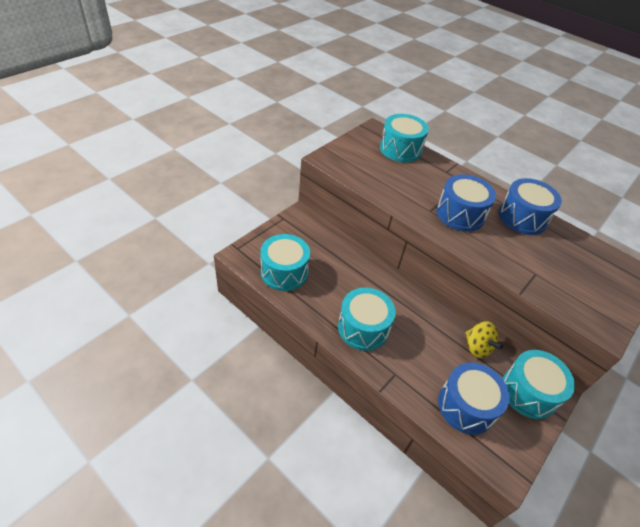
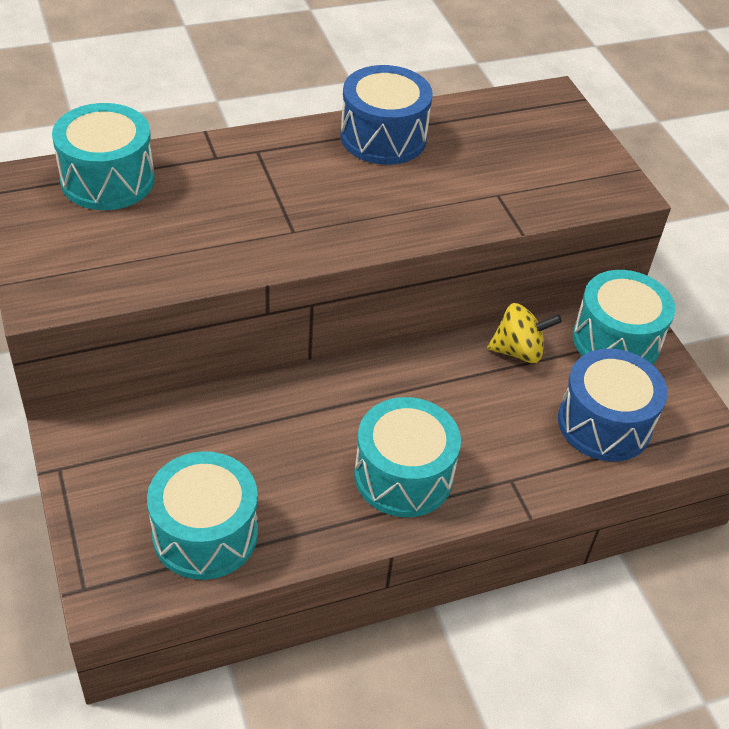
camera: 60 degrees left, 0 degrees up
blue drum [436,174,496,231] -> none

